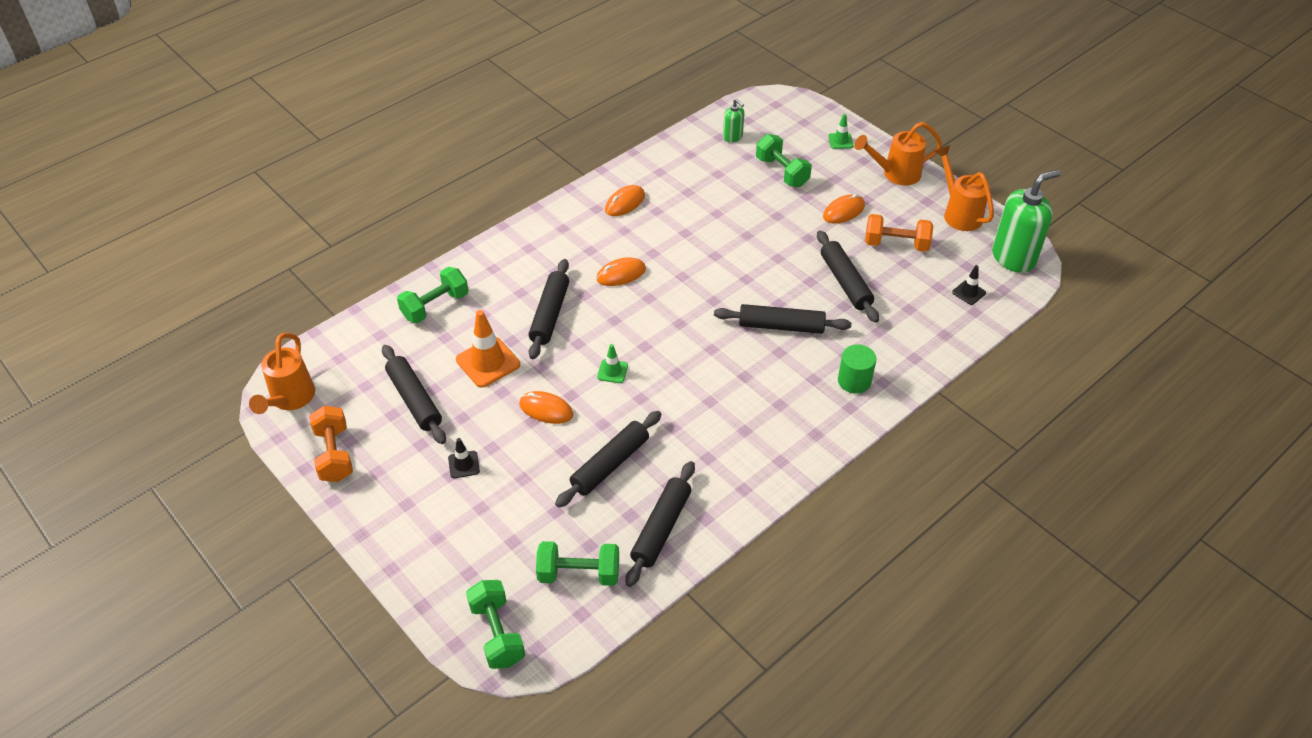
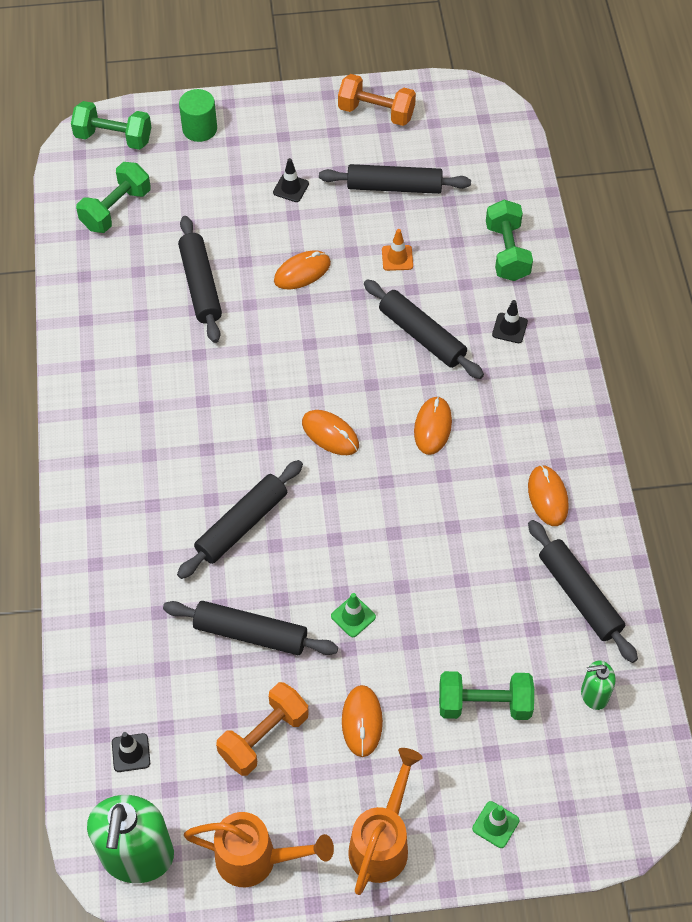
camera: 125 degrees right, 10 degrees up
orange watering can [249,333,315,414] -> none
orange traffic cone [456,310,520,387] -> orange traffic cone [382,229,413,271], size x0.54
green traffic cone [597,344,628,383] -> green traffic cone moved to [331,593,376,637]
black rolling pin [626,461,695,587] -> black rolling pin moved to [528,520,638,663]
green cylinder [838,344,876,394] -> green cylinder moved to [179,89,217,142]
none -> orange mouse [302,410,359,455]
none -> black traffic cone [492,300,528,343]

